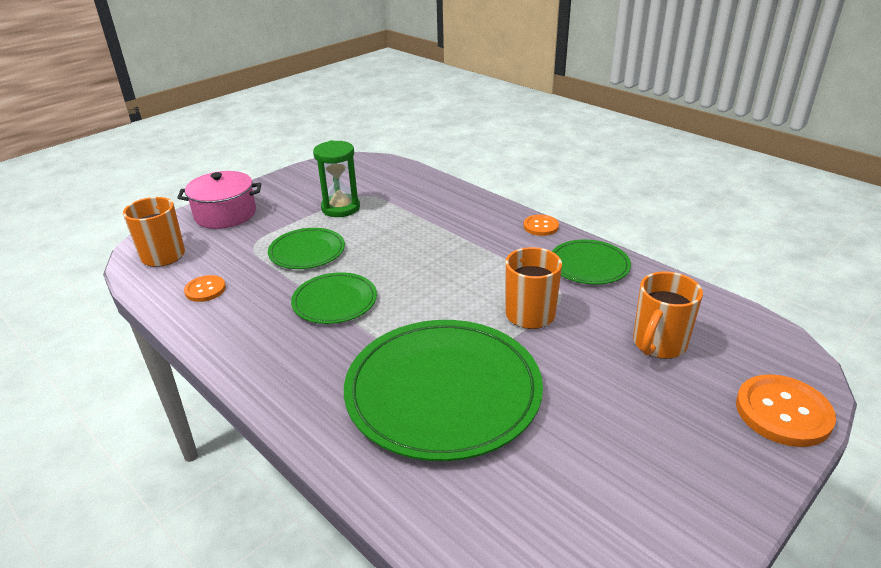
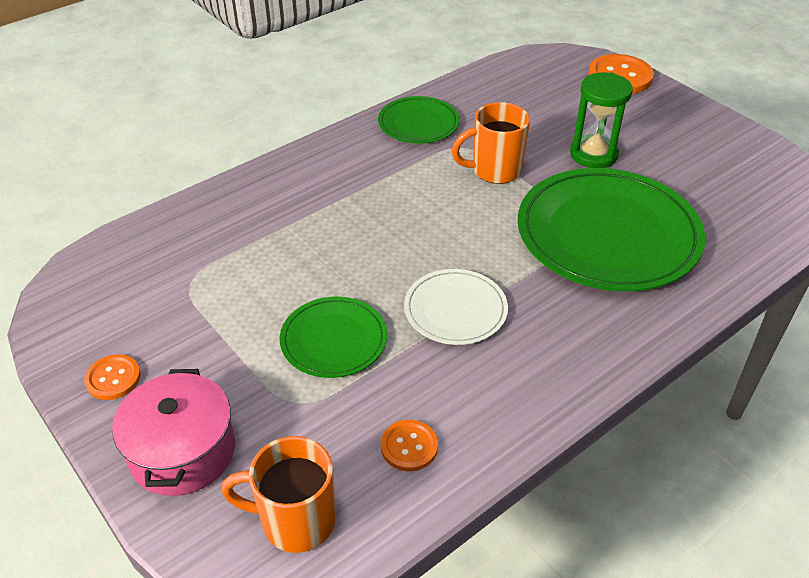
camera: 85 degrees left, 10 degrees up
green plate [291,272,377,324] -> white plate [404,269,508,345]
green hourglass [313,140,360,217] -> green hourglass moved to [570,72,633,168]
orange button [523,215,559,236] -> orange button moved to [84,354,141,400]
orange mug [633,272,703,359] -> none

